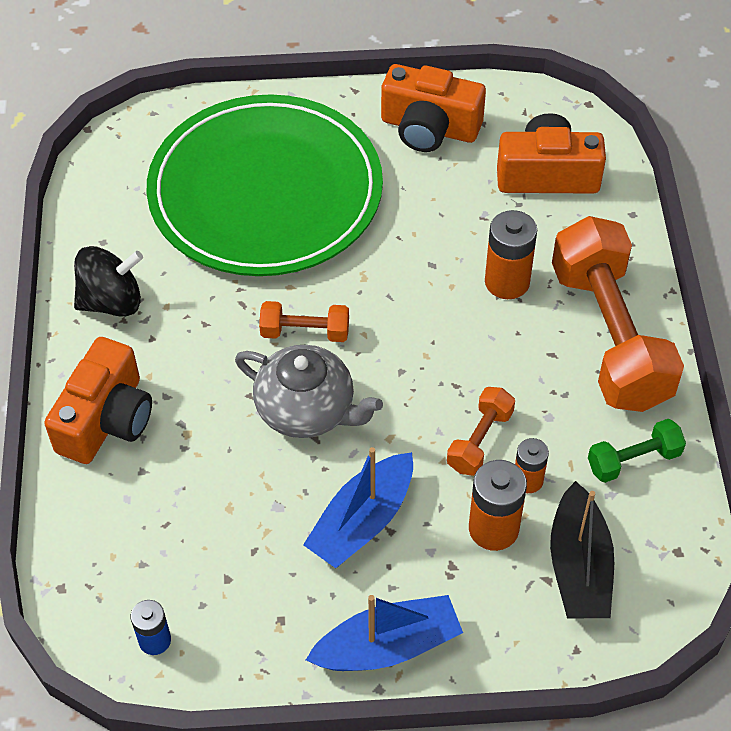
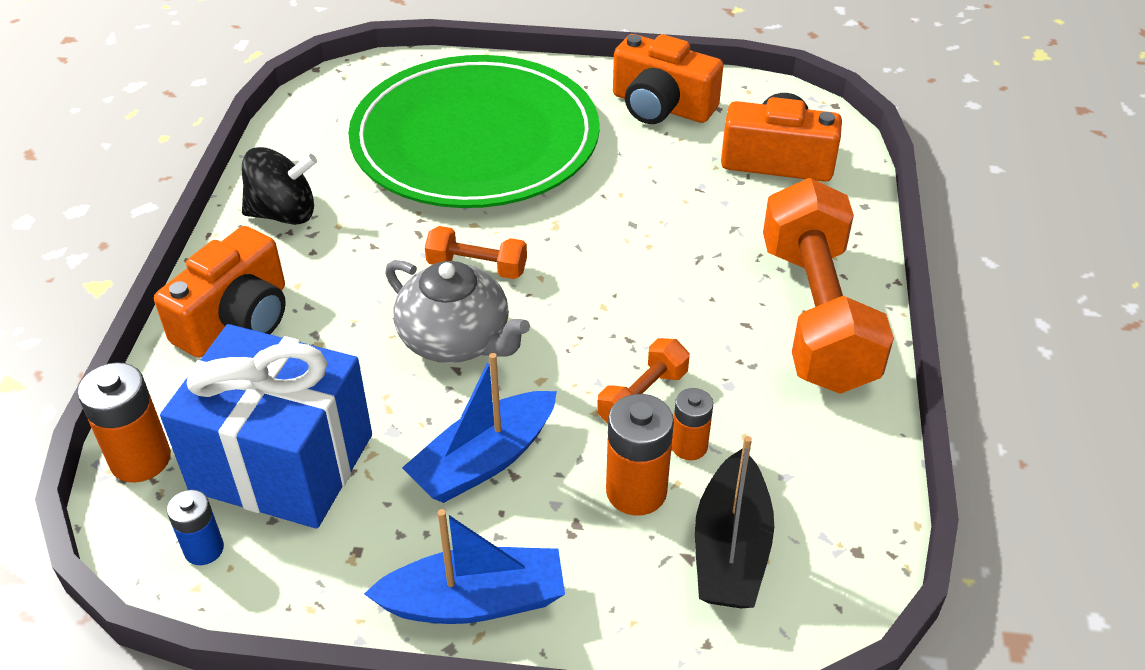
camera: 10 degrees right, 10 degrees down
orange battery [485,210,537,299] -> orange battery moved to [78,362,171,483]
green dumbbell [588,419,686,483] -> none
none -> blue gift [160,324,372,529]

